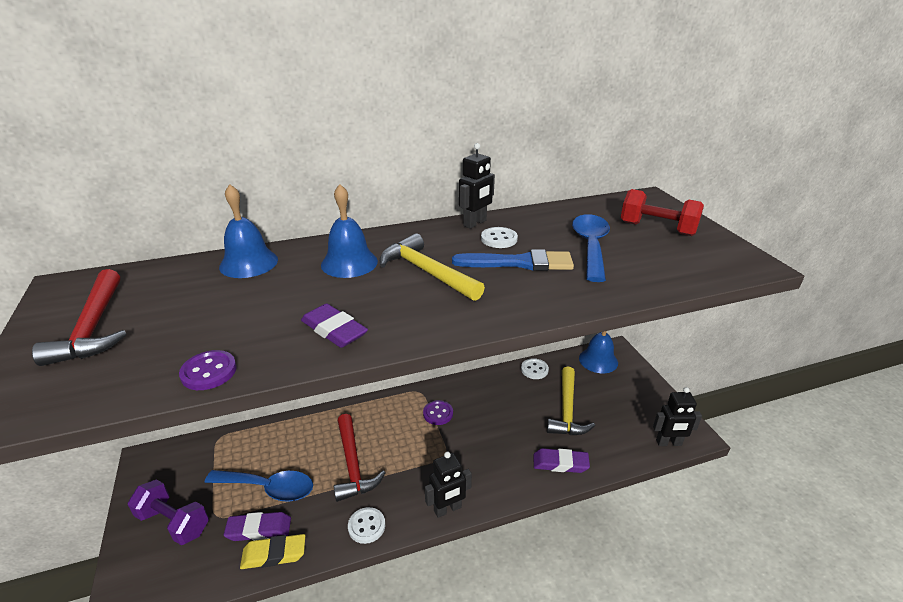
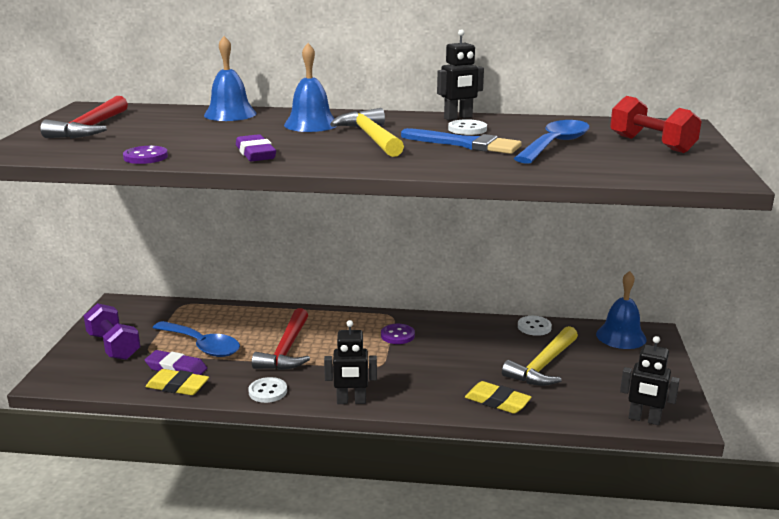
camera: 25 degrees right, 10 degrees down
purple eraser [534,448,590,473] -> yellow eraser [465,381,532,414]

